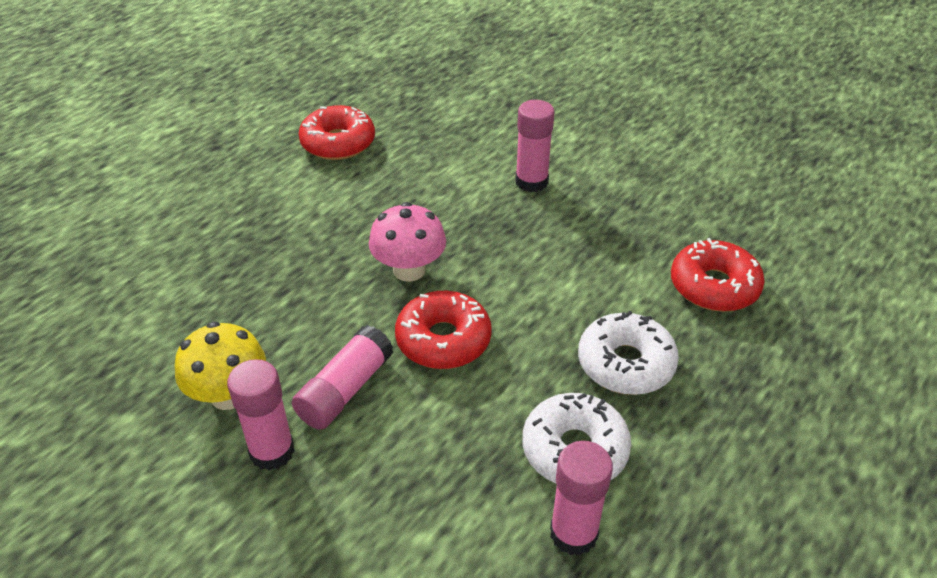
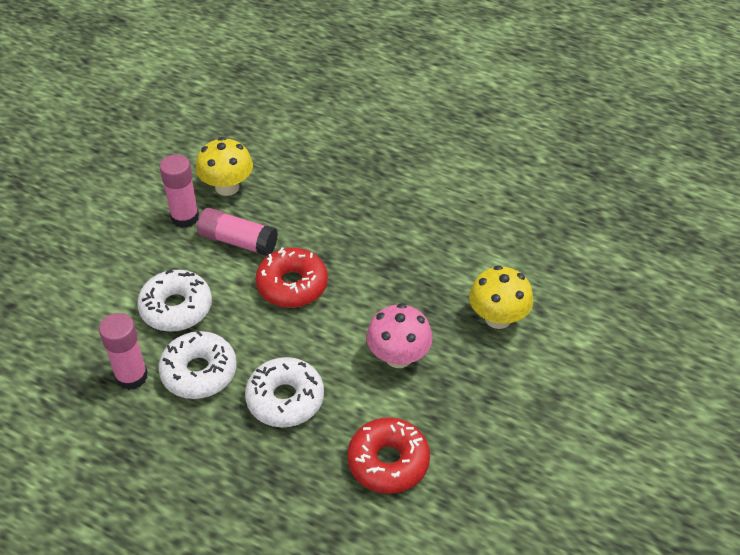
camera: 80 degrees right, 5 degrees up
red donut [298,105,375,160] -> none
pink mushroom [369,202,446,282] -> pink mushroom moved to [366,303,433,368]
pink glue stick [515,100,555,192] -> yellow mushroom [469,265,533,329]
none -> white donut [137,269,212,332]

